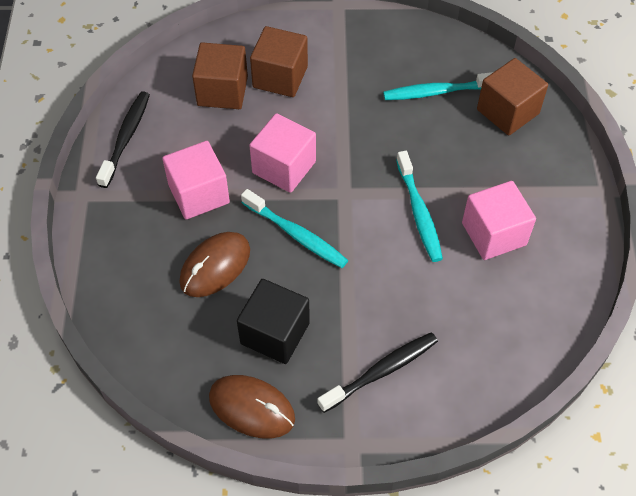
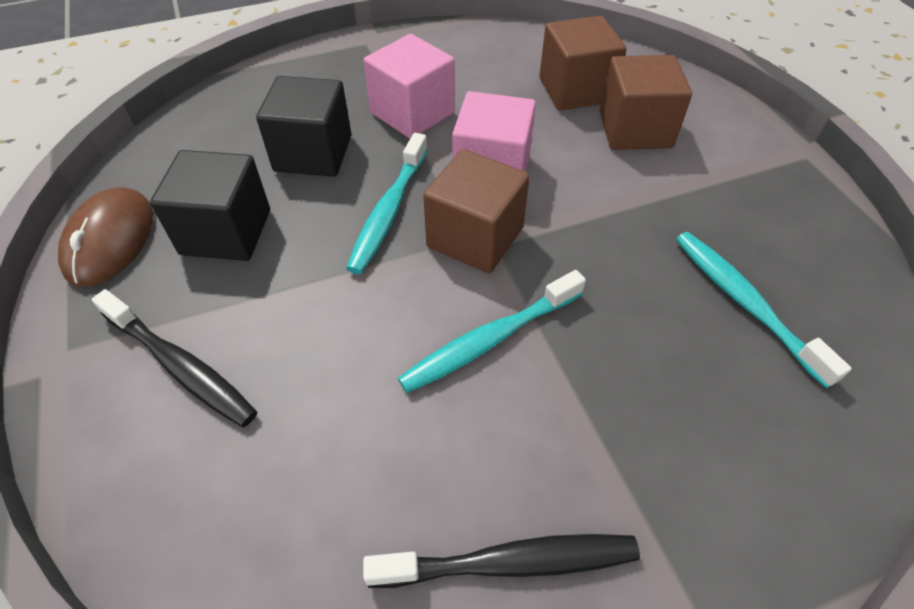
camera: 70 degrees right, 5 degrees down
black toothbrush [96,91,150,188] -> black toothbrush moved to [363,534,640,588]
brown mouse [179,232,250,297] -> black cube [256,76,351,177]
pink cube [462,181,536,260] -> none
brown cube [477,58,548,136] -> brown cube moved to [423,149,530,273]

